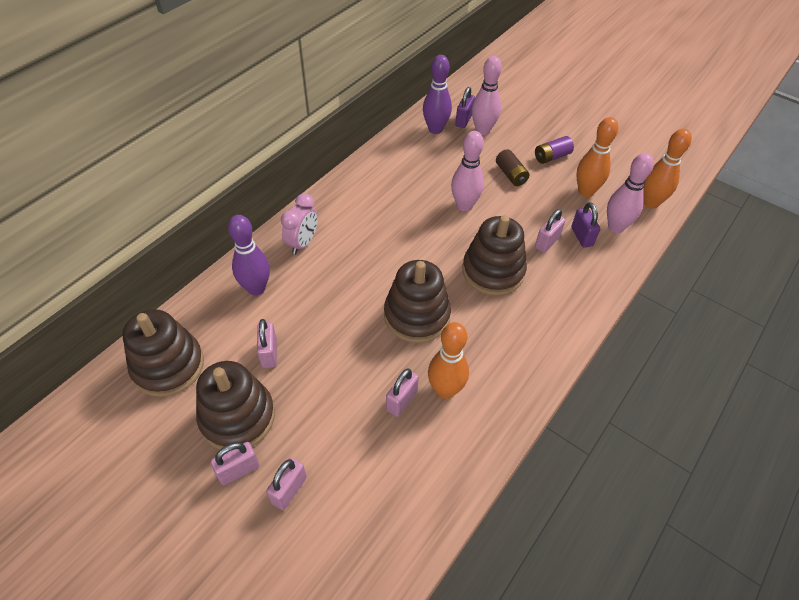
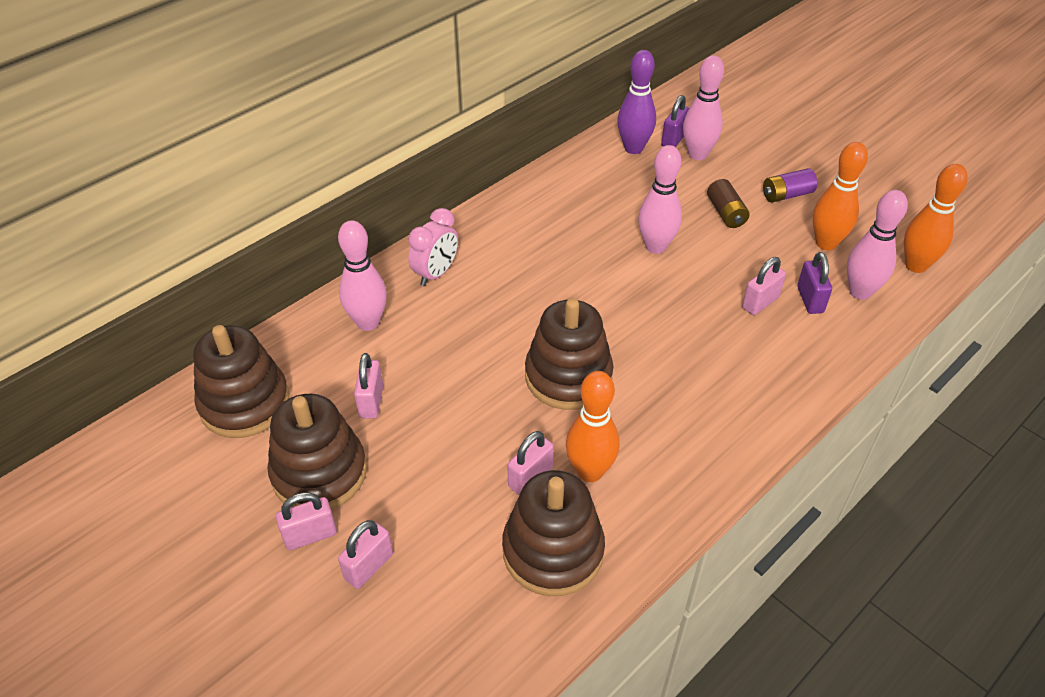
camera: 10 degrees right, 5 degrees down
purple bowling pin [228,215,270,295] -> pink bowling pin [338,220,387,331]
brown stacking toy [462,215,527,296] -> brown stacking toy moved to [502,470,605,596]

